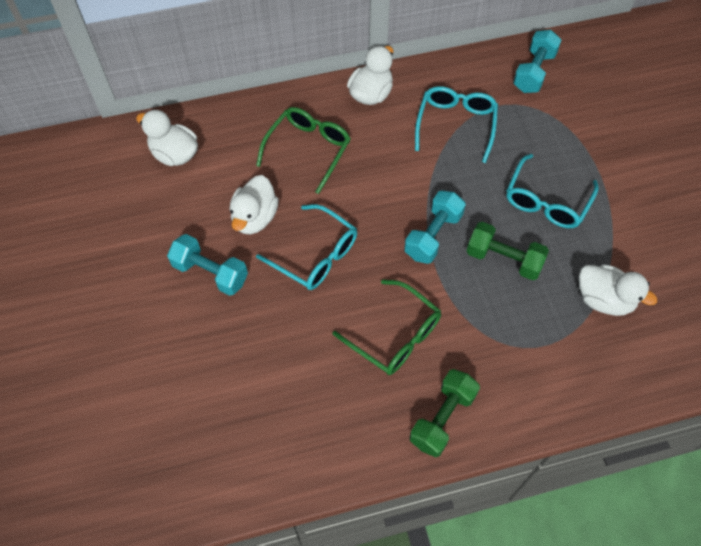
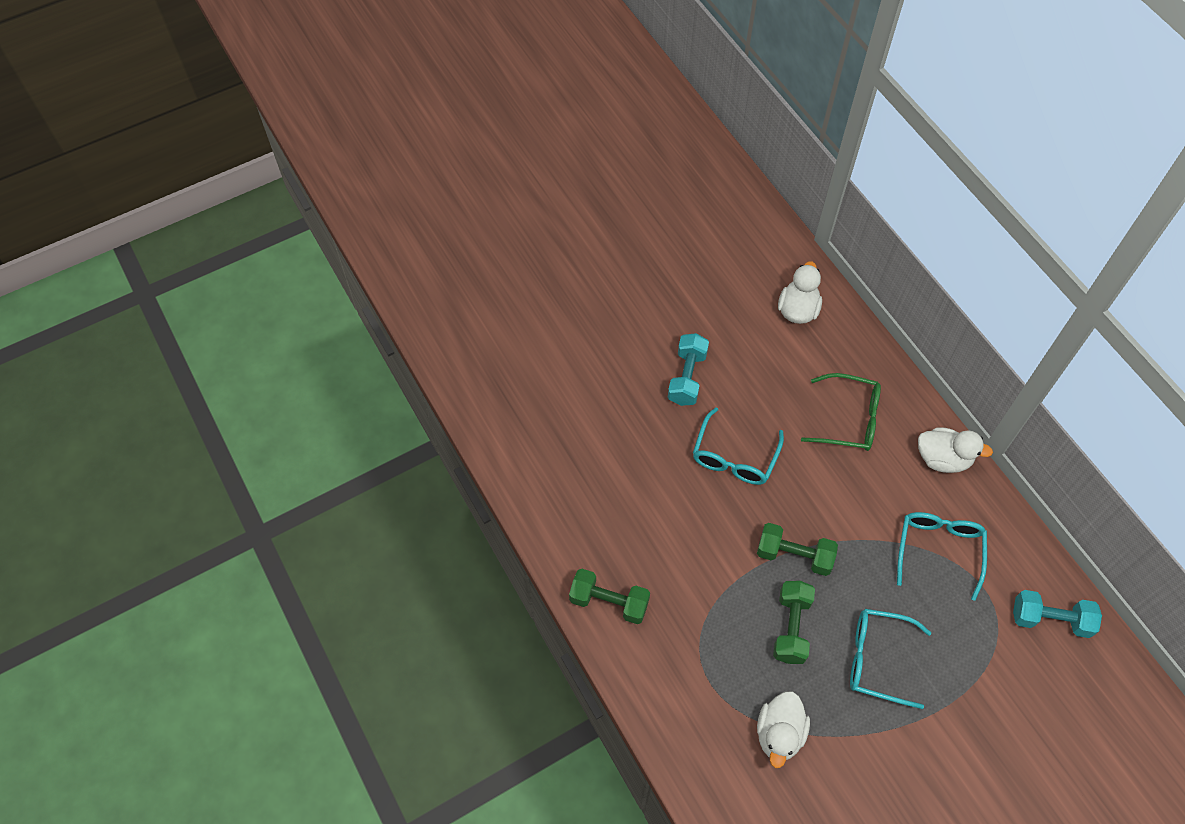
camera: 75 degrees right, 0 degrees up
white duck [229,175,279,234] -> none
green glasses [333,279,441,375] -> none
turquoise dumbbell [404,191,466,264] -> green dumbbell [757,523,838,576]
turquoise glasses [415,86,498,163] -> turquoise glasses turned 75 degrees counterclockwise [897,512,987,601]

